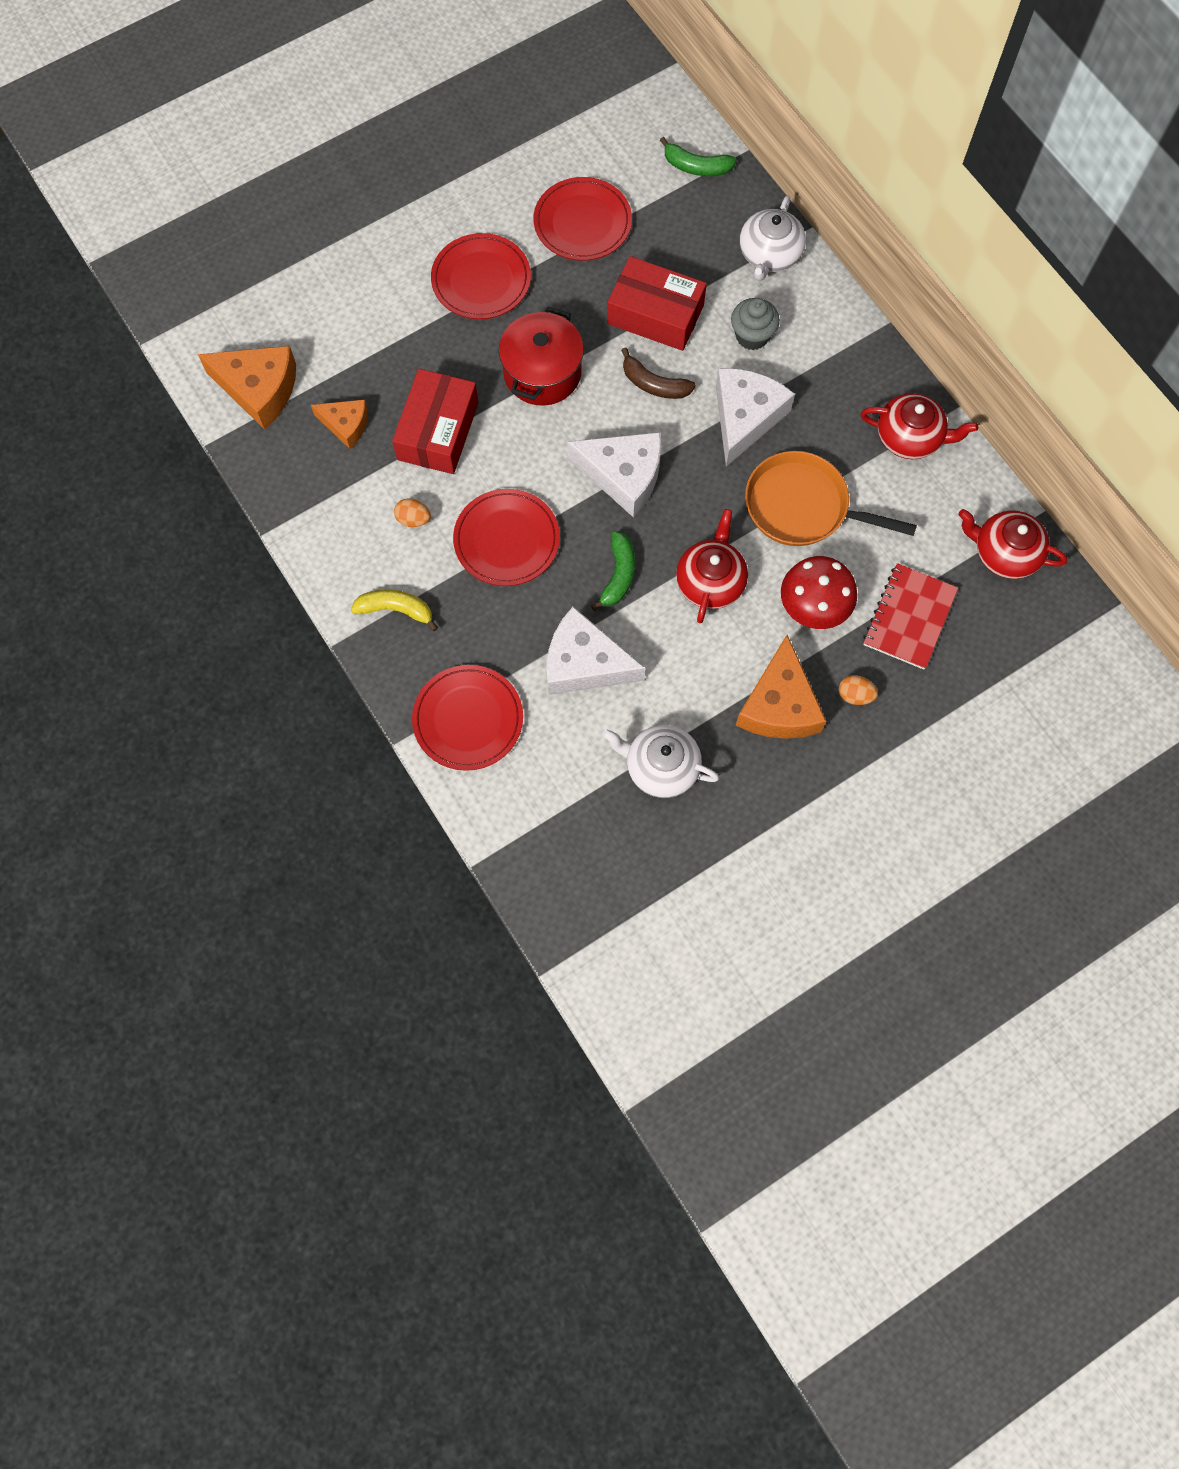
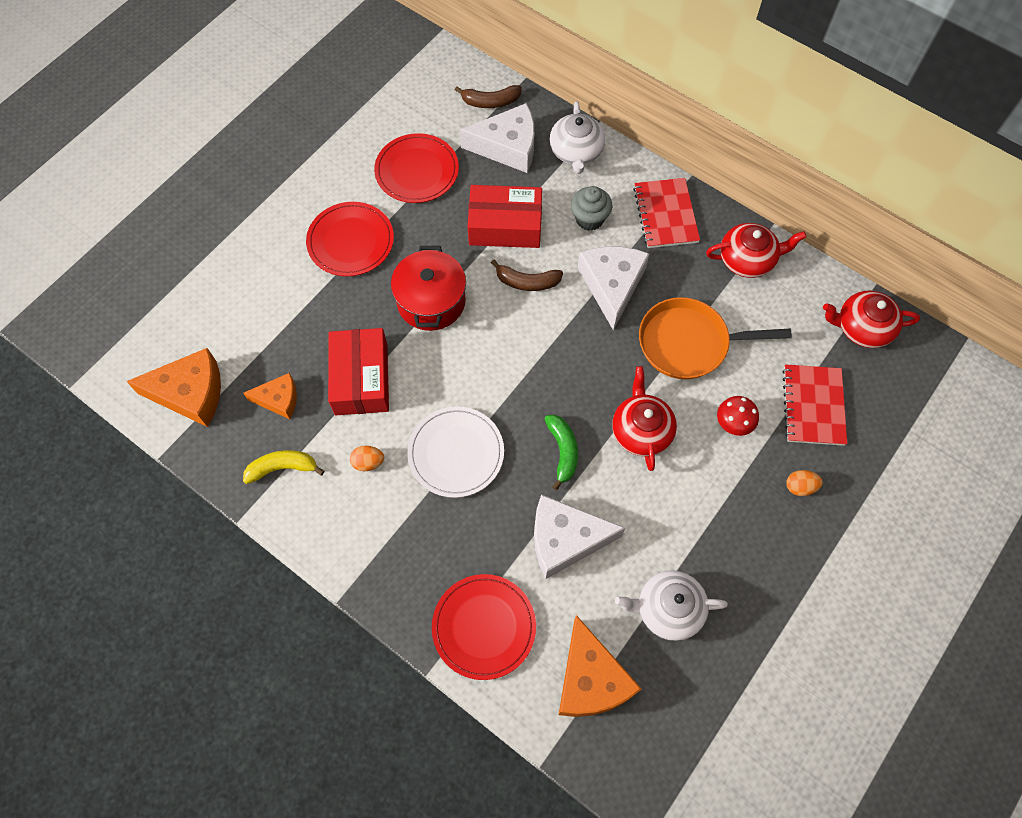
camera: 20 degrees left, 5 degrees down
yellow banana [351,589,438,631] -> yellow banana moved to [243,450,324,484]
red plate [453,489,560,586] -> white plate [407,406,504,498]
white cheese [568,432,661,517] -> white cheese moved to [460,103,534,173]
green banana [660,137,737,176] -> brown banana [455,85,522,108]
orange cheese [736,635,826,739] -> orange cheese moved to [559,615,642,717]
red mushroom [781,556,857,629] -> red mushroom [717,396,759,436], size x0.62
none -> red notebook [633,178,700,248]

